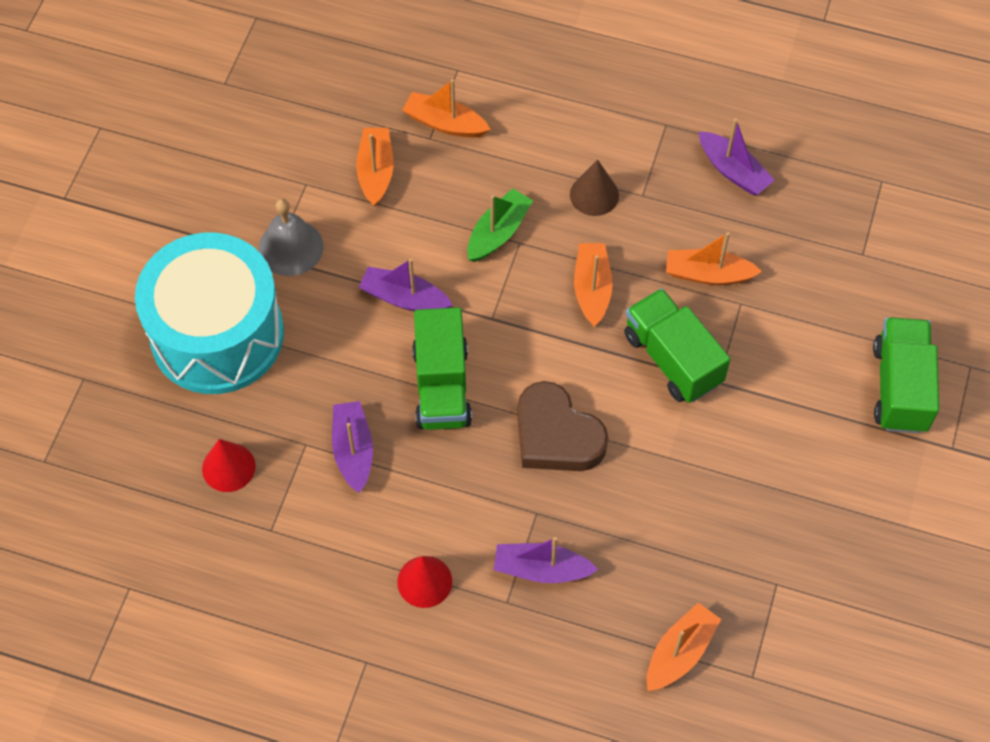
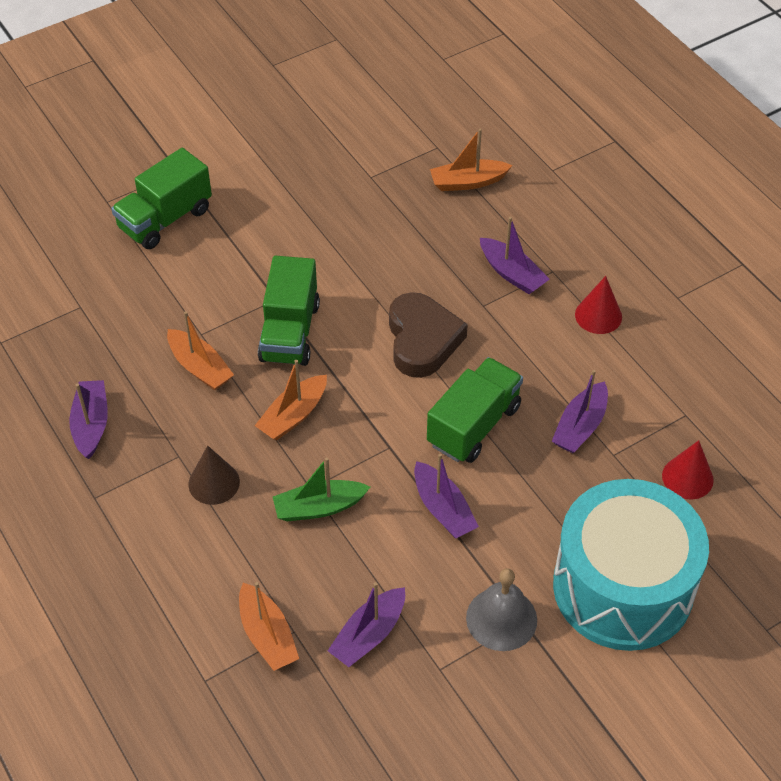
camera: 140 degrees left, 10 degrees down
orange boat [356,128,394,206] -> purple boat [328,582,405,667]

